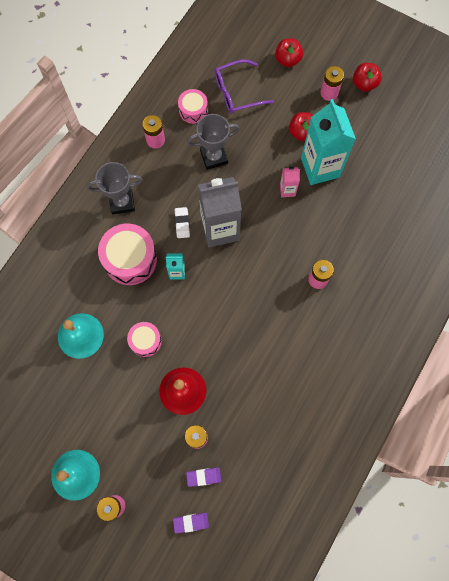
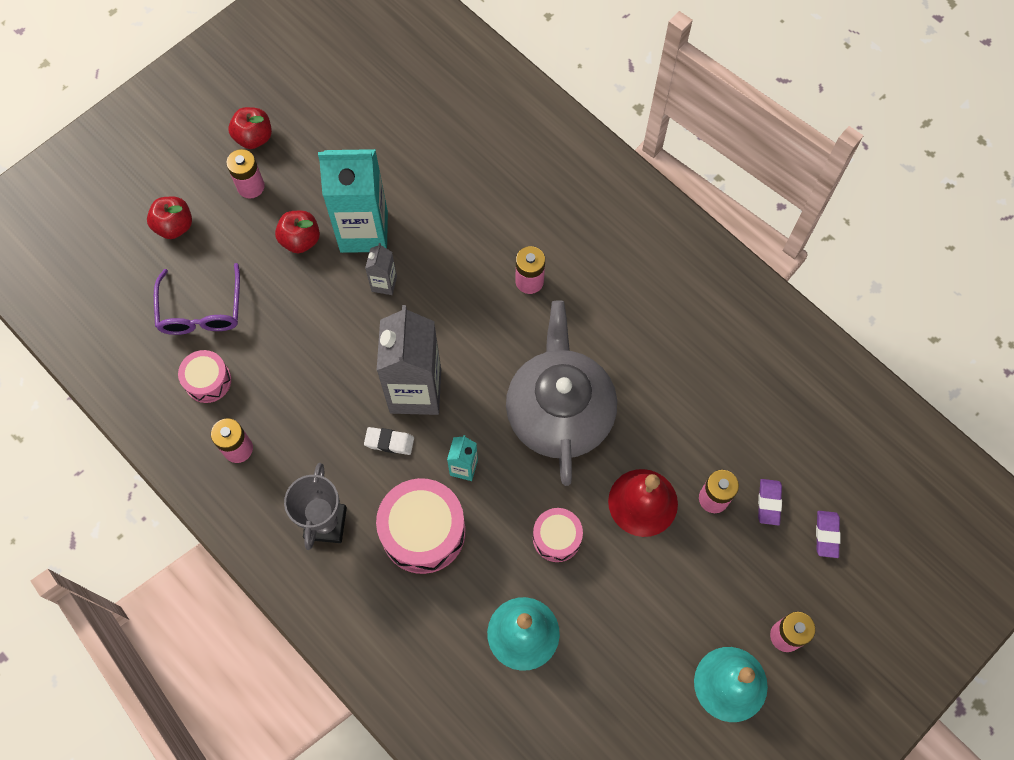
camera: 75 degrees left, 5 degrees down
grey trophy [187,114,239,170] -> none
pink carton [280,167,300,197] -> grey carton [365,243,397,295]
none -> grey teapot [506,300,617,486]

